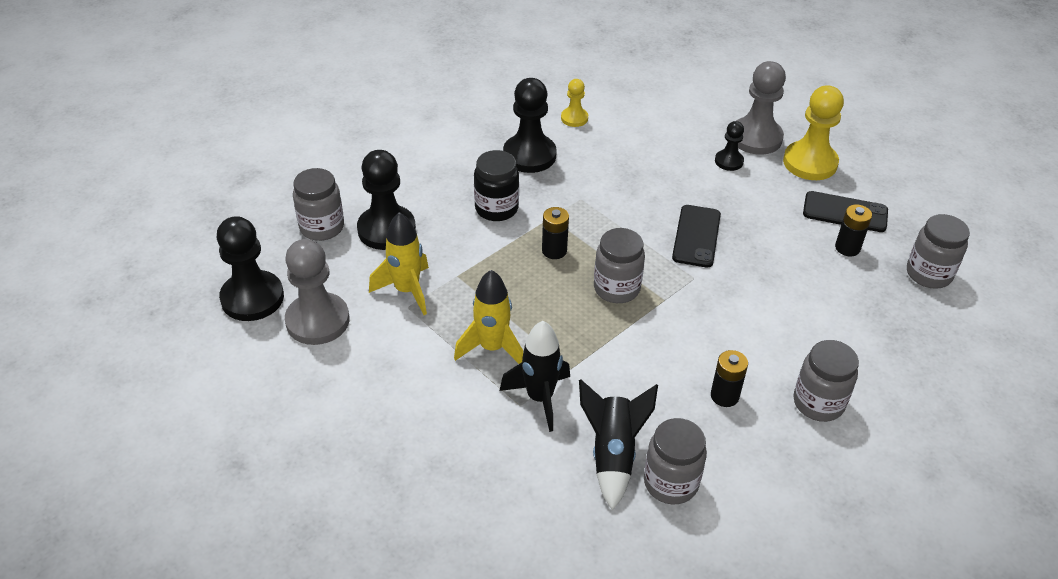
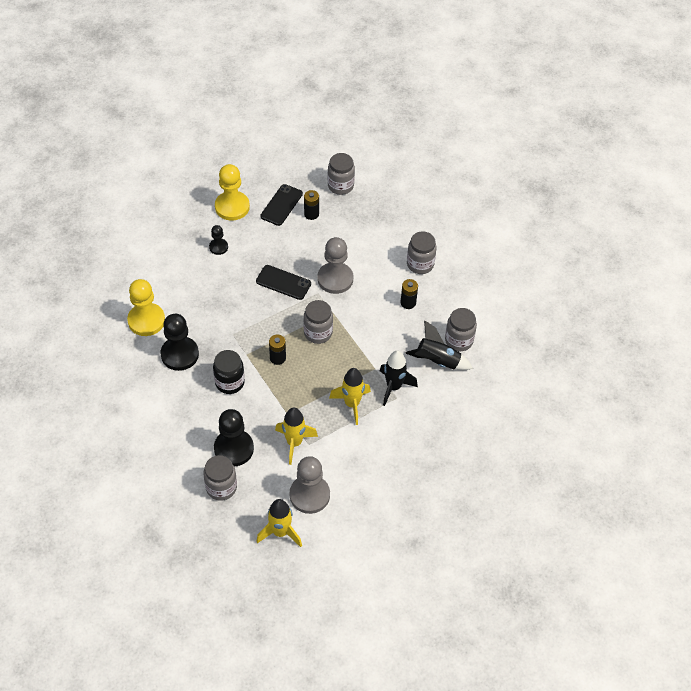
camera: 80 degrees left, 10 degrees up
black pawn [217,216,284,321] -> yellow rocket [256,499,302,547]
yellow pawn [561,79,588,127] -> yellow pawn [127,279,165,336], size x1.87
grey pawn [736,61,786,155] -> grey pawn moved to [318,237,353,294]

